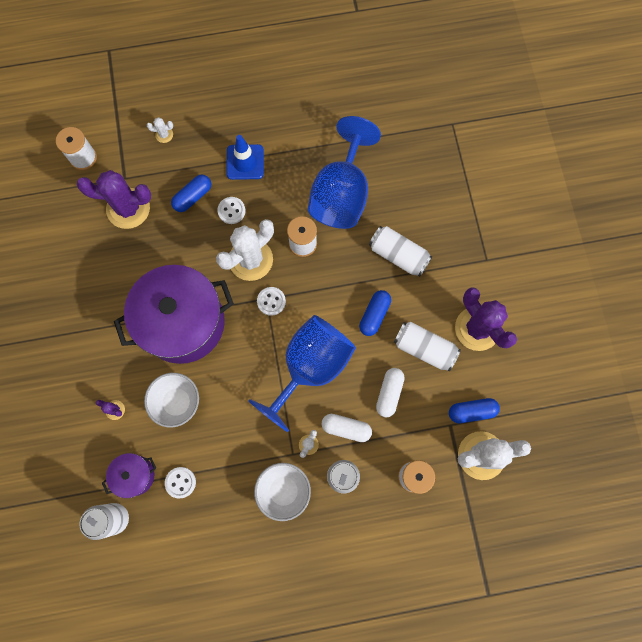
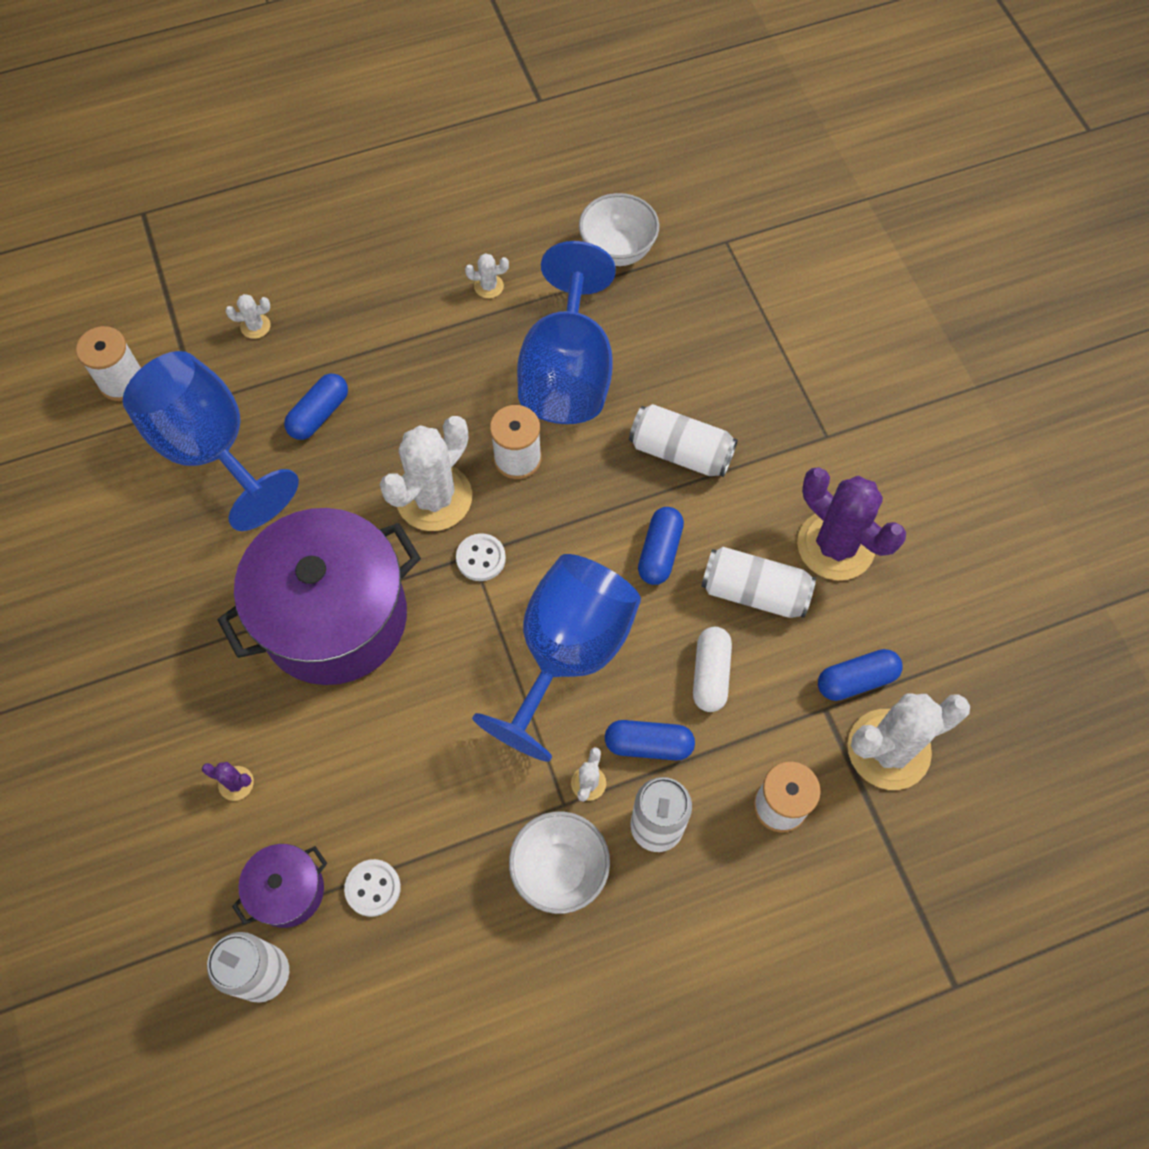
camera: 10 degrees left, 10 degrees down
purple cactus [77,170,151,229] -> blue goblet [123,351,299,531]
white bowl [144,373,199,428] -> white bowl moved to [579,193,659,266]
white button [217,197,246,224] -> none
blue traffic cone [226,135,264,180] -> none
white capsule [322,414,372,442] -> blue capsule [605,720,695,761]
none -> white cactus [465,253,509,298]

